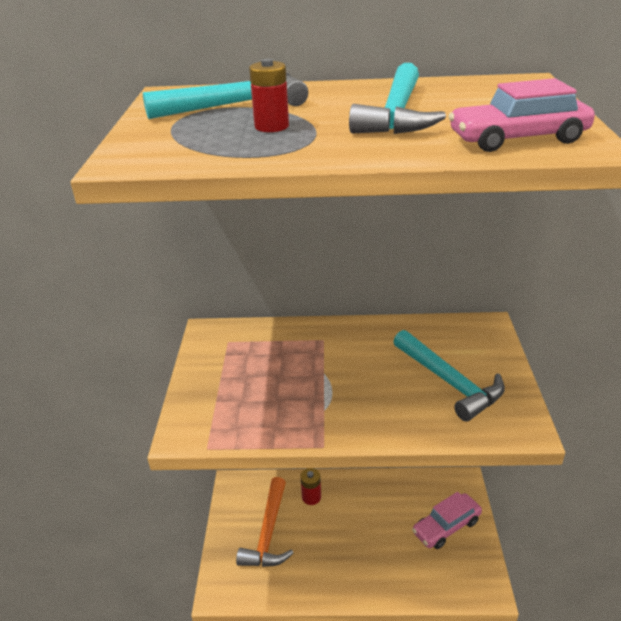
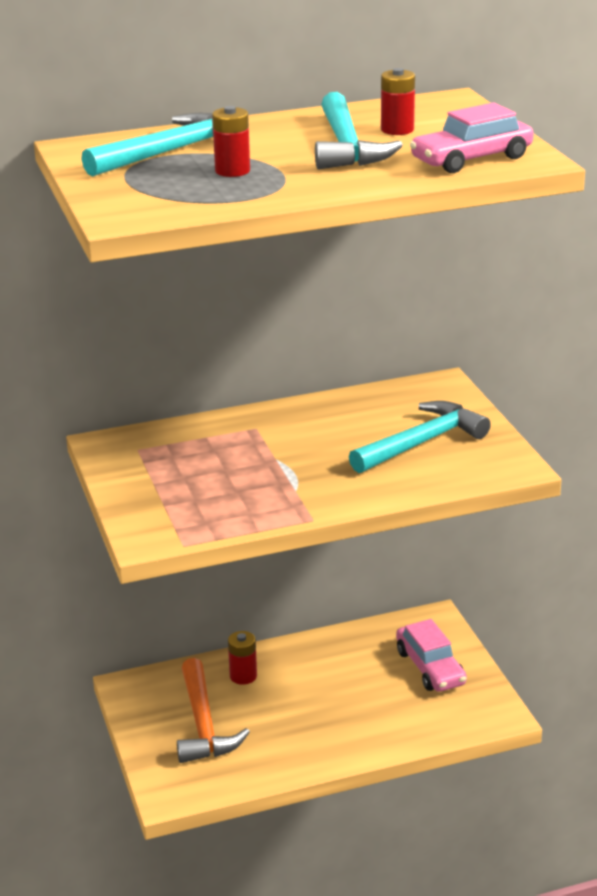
camera: 20 degrees left, 5 degrees down
turquoise hammer [393,330,505,421] -> turquoise hammer turned 75 degrees counterclockwise [349,401,491,473]
pink car [412,492,482,549] -> pink car turned 60 degrees counterclockwise [396,619,467,692]
none -> red battery [381,68,415,135]

